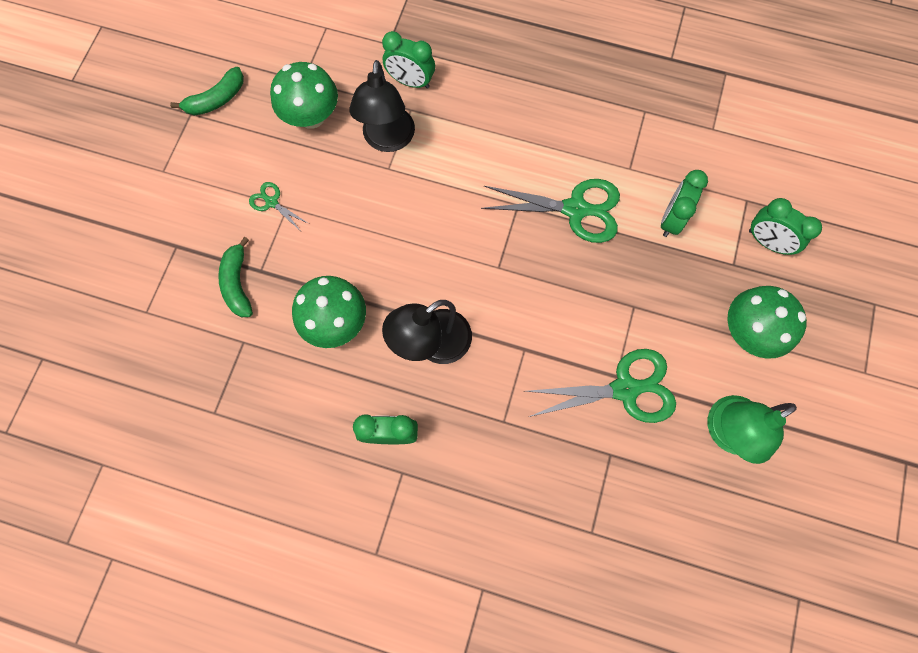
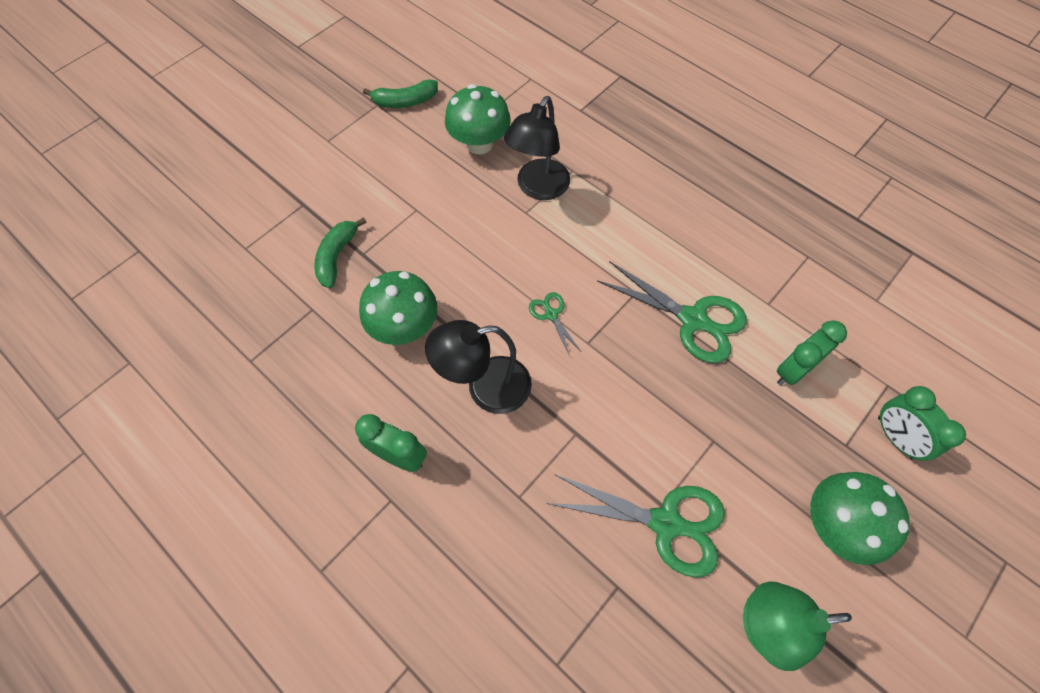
camera: 25 degrees right, 10 degrees down
green scissors [249,182,309,230] -> green scissors moved to [529,292,580,356]
green clock [382,31,435,89] -> none

